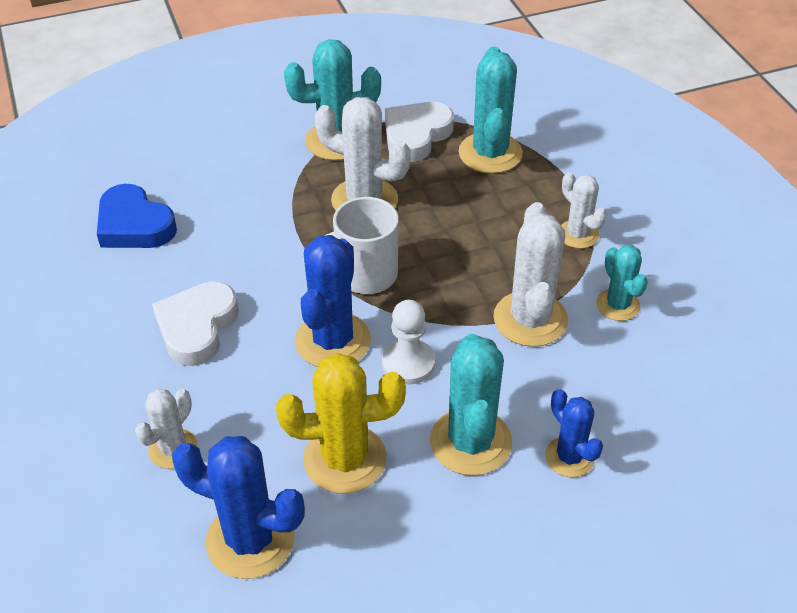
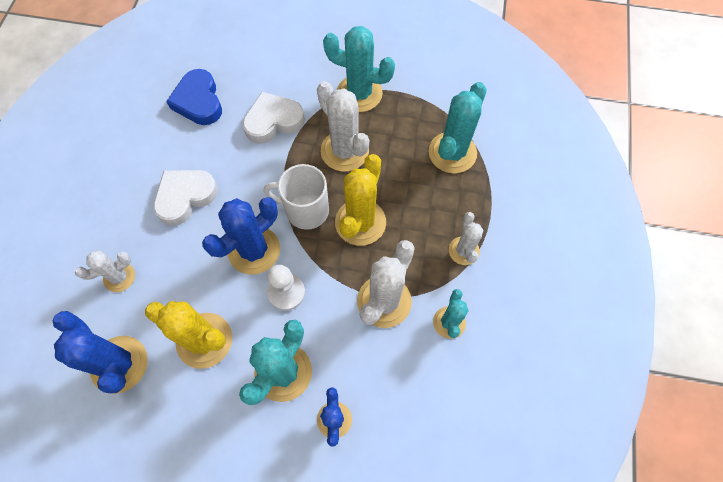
camera: 30 degrees right, 20 degrees up
white heart [385,102,454,162] -> white heart moved to [243,92,305,144]
none -> yellow cactus [335,154,386,246]

